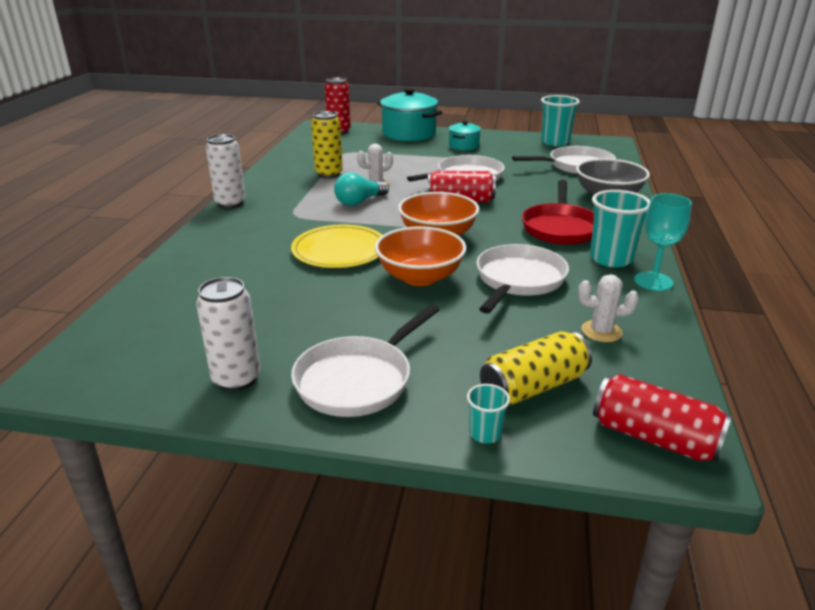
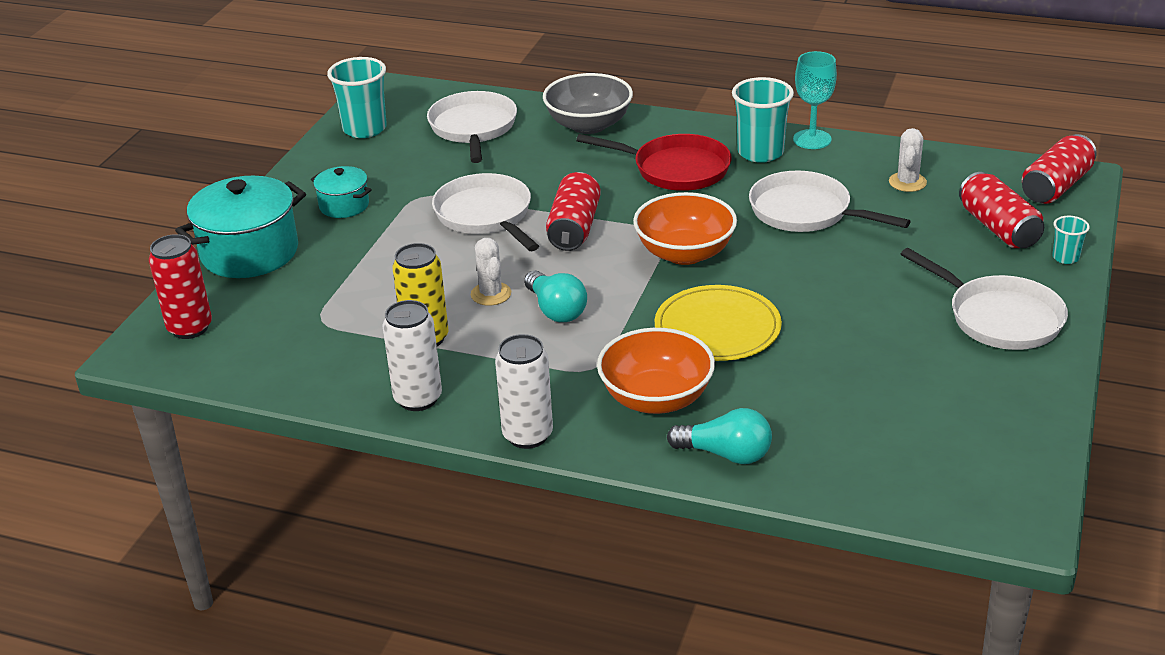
camera: 80 degrees left, 5 degrees up
white can [196,277,261,391] -> white can moved to [382,300,442,411]
orange bowl [375,226,467,286] -> orange bowl moved to [597,328,715,414]
yellow can [480,331,592,406] -> red can [959,172,1044,248]
none -> turquoise light bulb [667,408,772,464]

